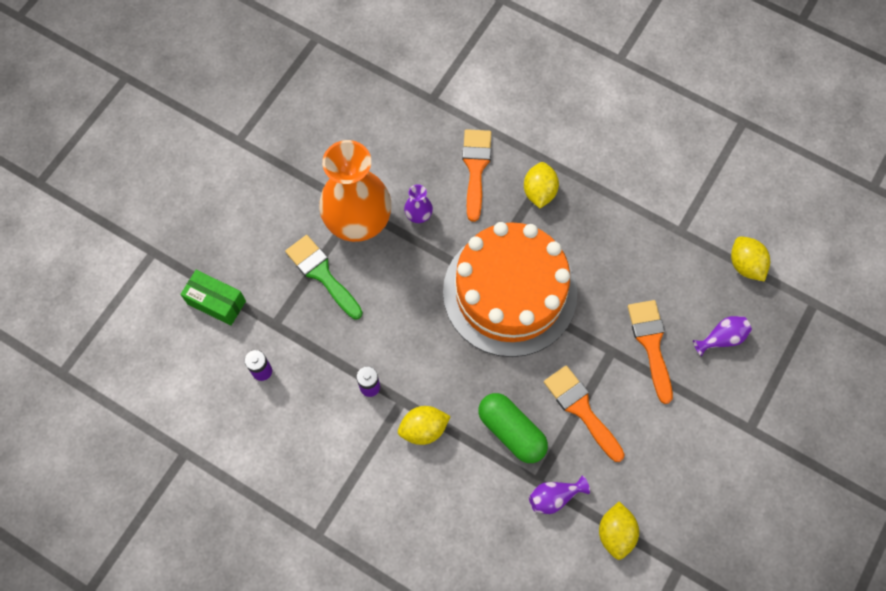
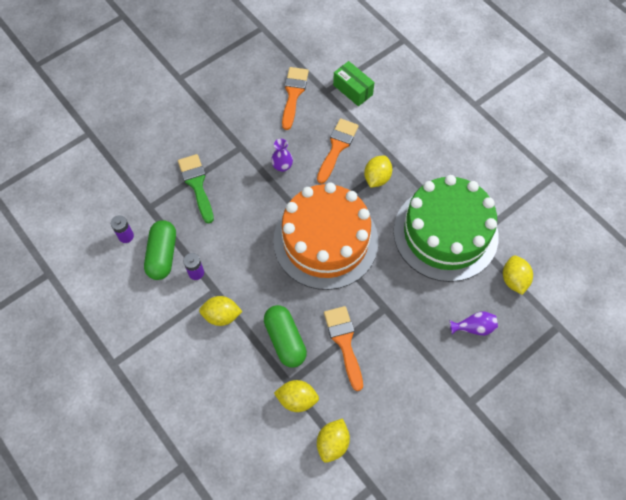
camera: 20 degrees right, 5 degrees down
green box [180,270,246,326] -> green box moved to [333,61,375,106]
orange vase [319,140,391,242] -> none
purple vase [529,476,590,514] -> yellow lemon [274,380,319,412]
orange brush [628,300,673,404] -> orange brush moved to [282,67,309,130]
none -> green capsule [144,220,176,280]
none -> green cake [394,175,499,282]

